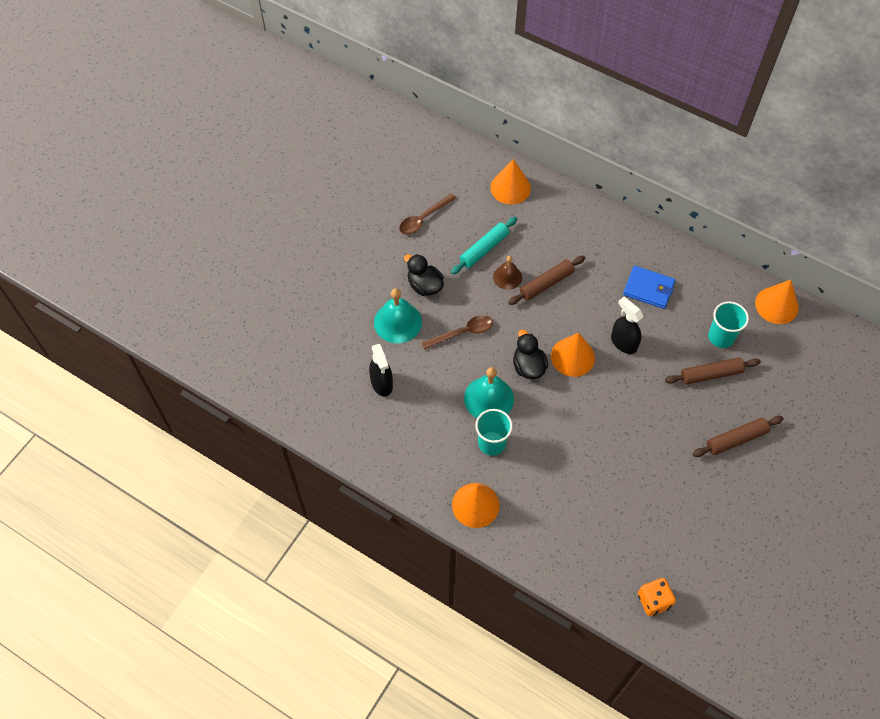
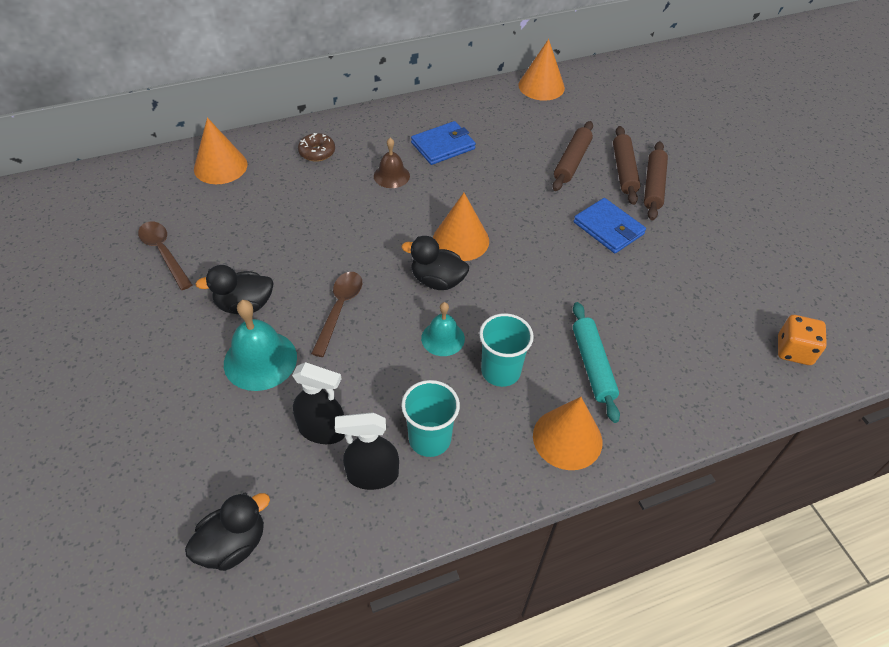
camera: 55 degrees left, 10 degrees down
brown spoon [399,193,456,235] -> brown spoon turned 150 degrees clockwise [138,222,193,290]
turquoise rolling pin [451,217,517,274] -> turquoise rolling pin moved to [573,302,620,423]
turquoise bell [464,367,514,418] -> turquoise bell [421,302,465,356], size x0.62
brown bell [493,256,522,290] -> brown bell moved to [374,138,410,188]
brown rolling pin [508,256,585,305] -> brown rolling pin moved to [613,126,640,205]
black spray bottle [611,297,644,354] -> black spray bottle moved to [335,412,399,490]
turquoise cup [708,301,749,348] -> turquoise cup moved to [401,380,460,457]
none -> black duck [185,493,270,571]
none -> brown donut [298,133,335,162]
none -> blue wallet [574,198,646,253]

